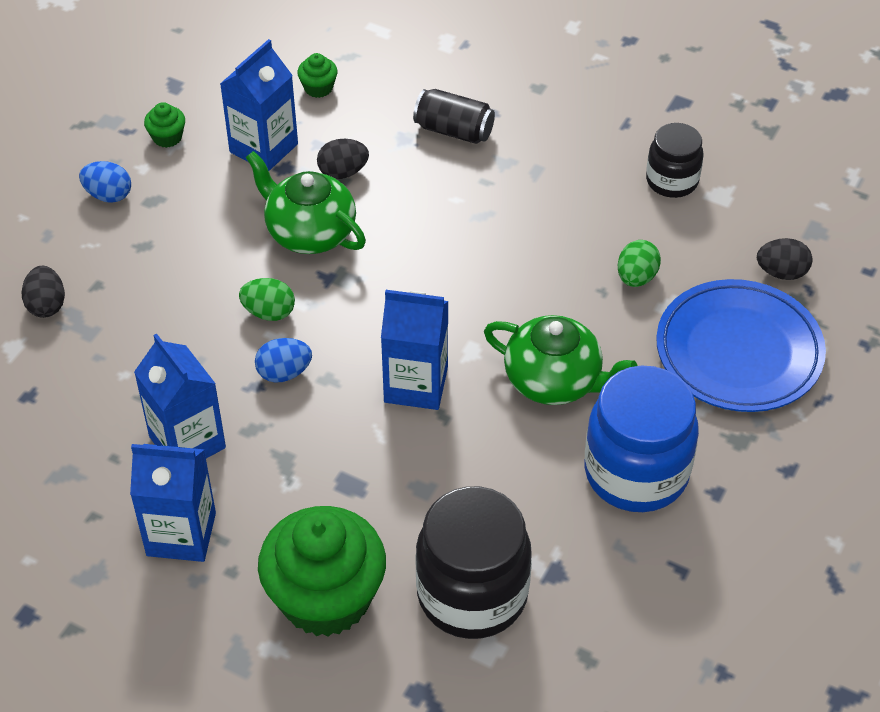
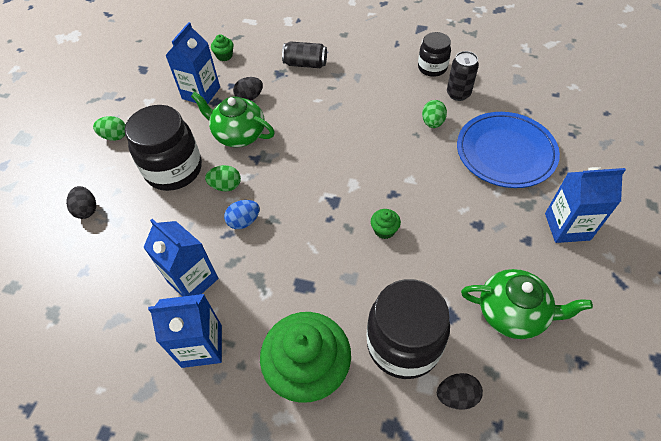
camera: 10 degrees left, 5 degrees up
blue egg [79,161,131,203] -> green egg [93,116,126,141]
green cupcake [144,102,185,148] -> green cupcake moved to [371,209,401,239]
blue carton [381,290,448,410] -> blue carton moved to [545,167,626,243]
green teapot [484,315,637,405] -> green teapot moved to [461,269,593,339]
blue jar [584,366,699,512] -> none
black egg [757,238,812,280] -> black egg moved to [437,373,483,410]
none -> black jar [125,105,202,191]
none -> black can [447,51,479,101]

